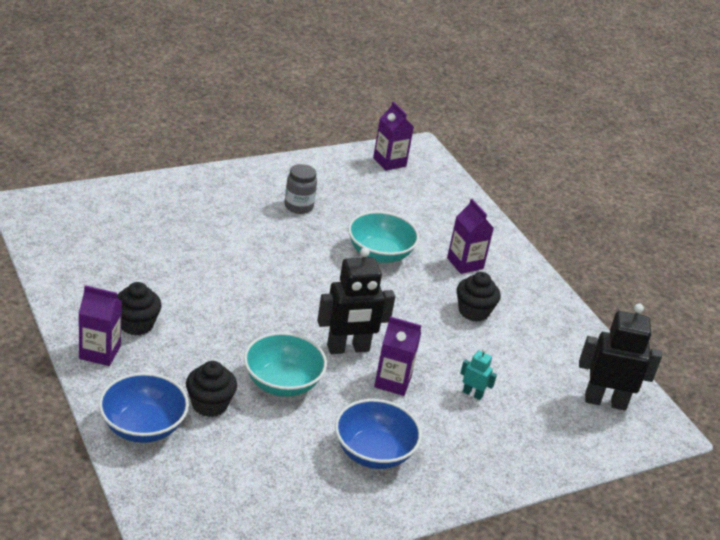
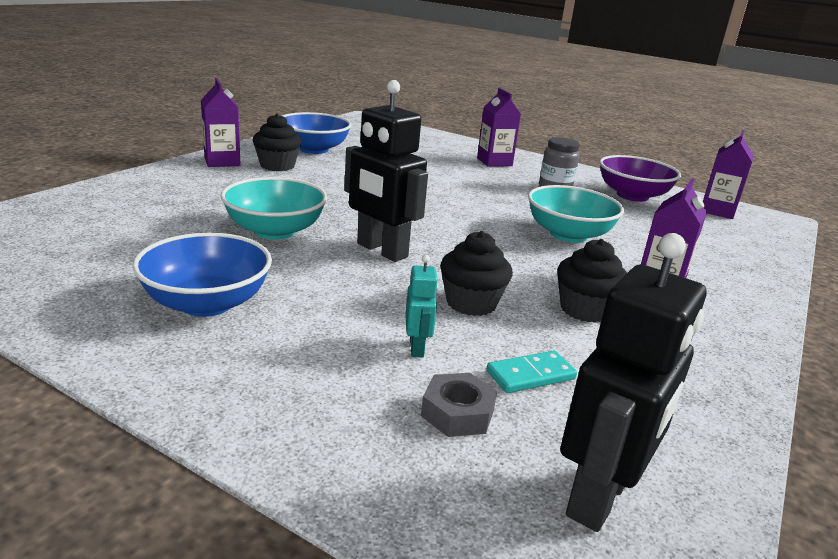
camera: 60 degrees right, 10 degrees down
blue bowl [99,373,189,443] -> blue bowl moved to [282,112,352,154]
black cupcake [186,361,237,417] -> black cupcake moved to [440,231,513,316]
purple carton [374,316,421,396] -> purple carton moved to [477,88,521,167]
black robot [579,303,662,410] -> black robot turned 60 degrees clockwise [560,233,706,532]
none -> grey nut [421,373,497,437]
none -> turquoise domino [487,350,577,393]
none -> purple bowl [599,155,681,202]

